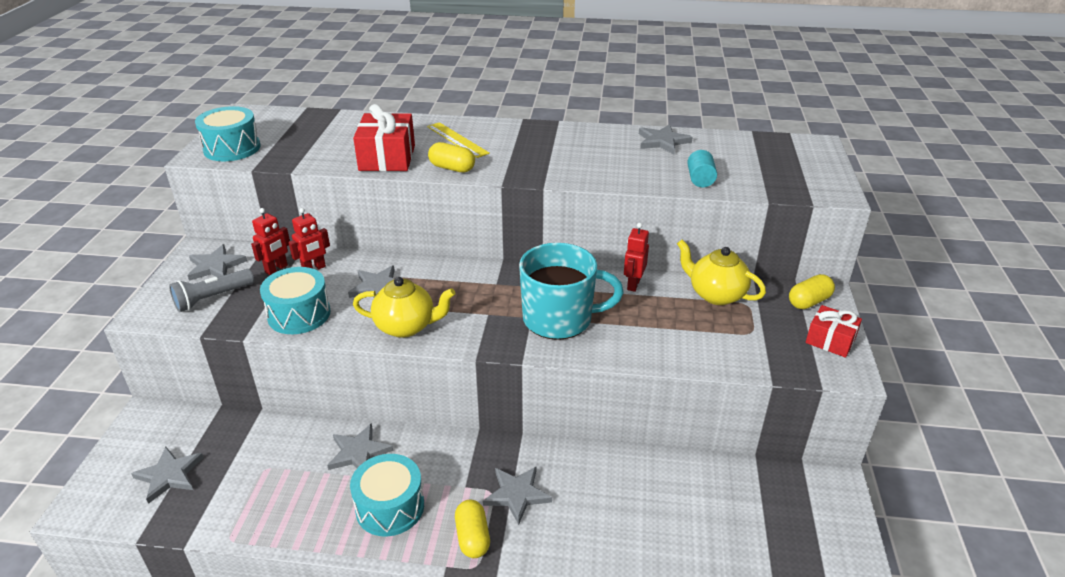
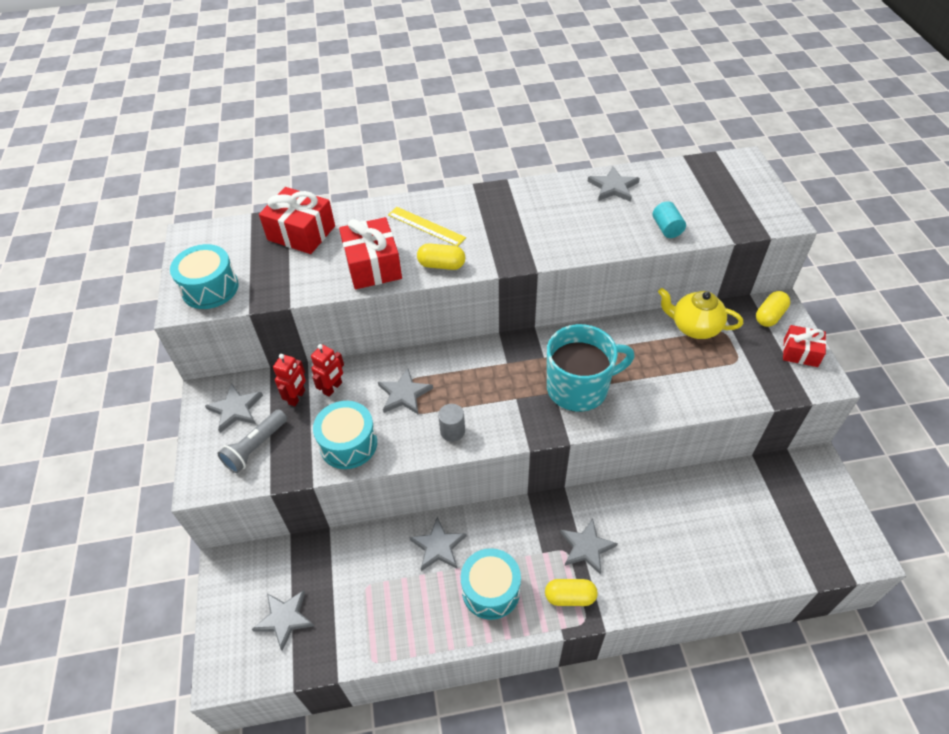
camera: 15 degrees left, 15 degrees up
yellow teapot [353,277,456,338] -> grey cylinder [438,404,465,442]
yellow capsule [455,499,490,558] -> yellow capsule turned 60 degrees counterclockwise [545,579,598,606]
red robot [624,223,649,292] -> none
none -> red gift [259,187,335,254]

